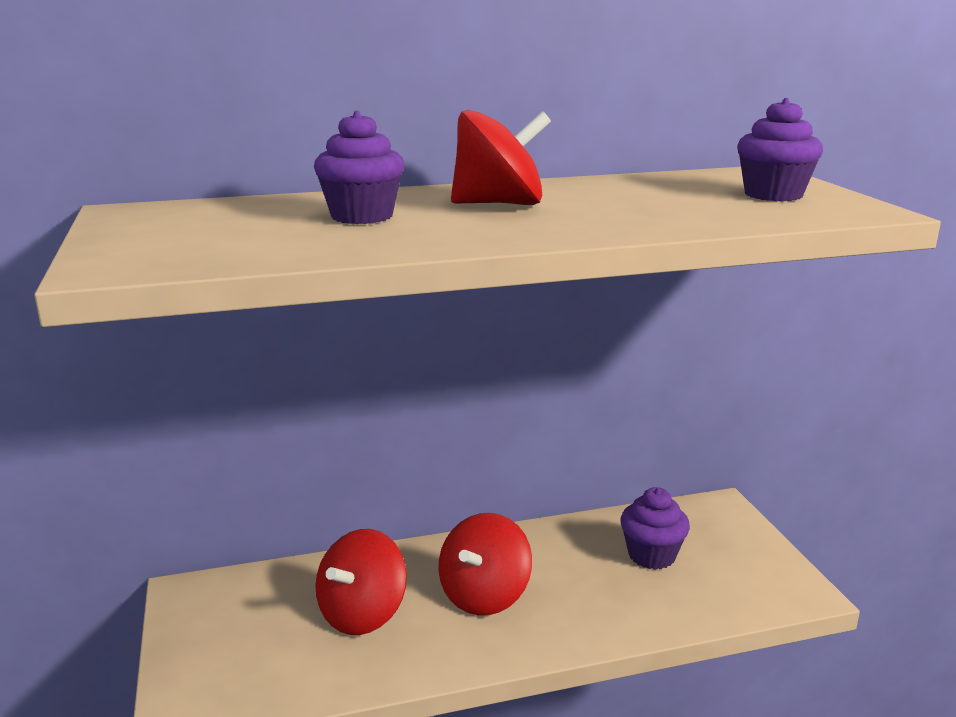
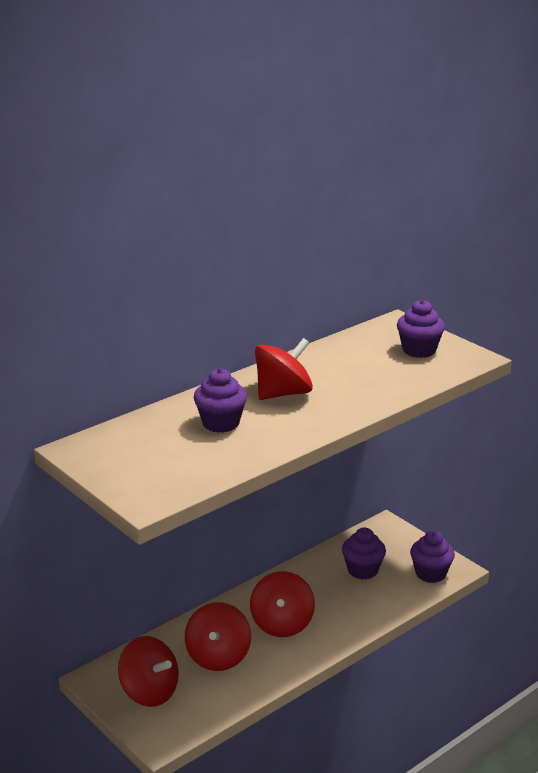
camera: 25 degrees left, 5 degrees up
none -> red spinning top [118,636,179,707]
none -> purple cupcake [410,531,455,583]

